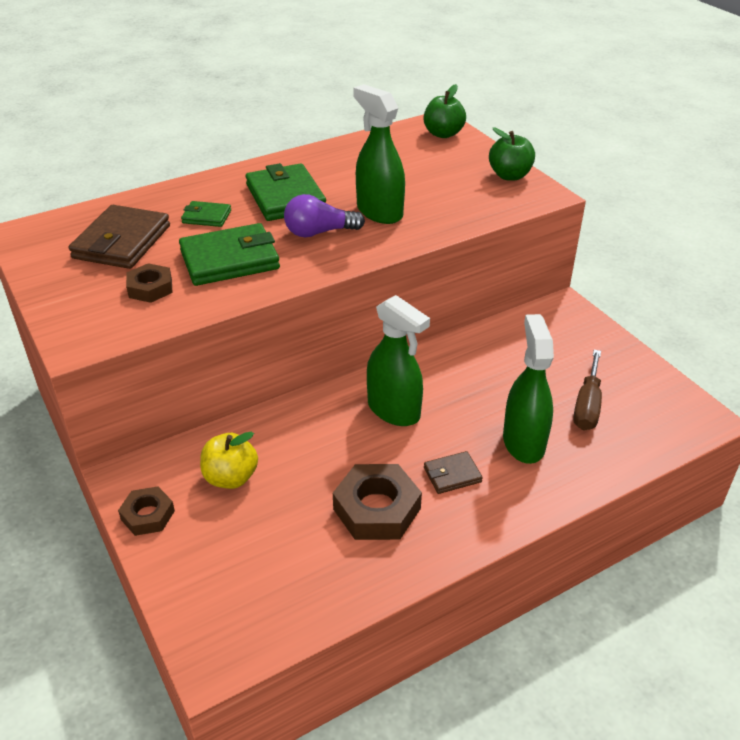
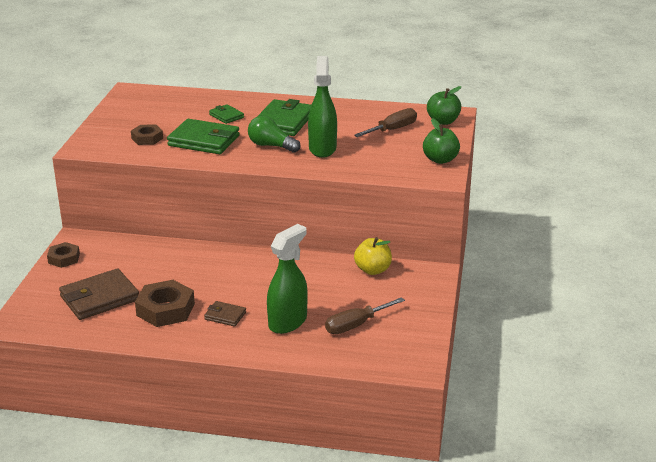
camera: 40 degrees right, 10 degrees down
brown wallet [69,205,170,269] -> brown wallet moved to [59,268,139,320]
yellow apple [200,432,258,489] -> yellow apple moved to [354,237,392,275]
purple light bulb [284,194,365,237] -> green light bulb [248,116,301,153]
green spray bottle [367,295,430,426] -> none
none -> brown screwdriver [354,108,417,137]

